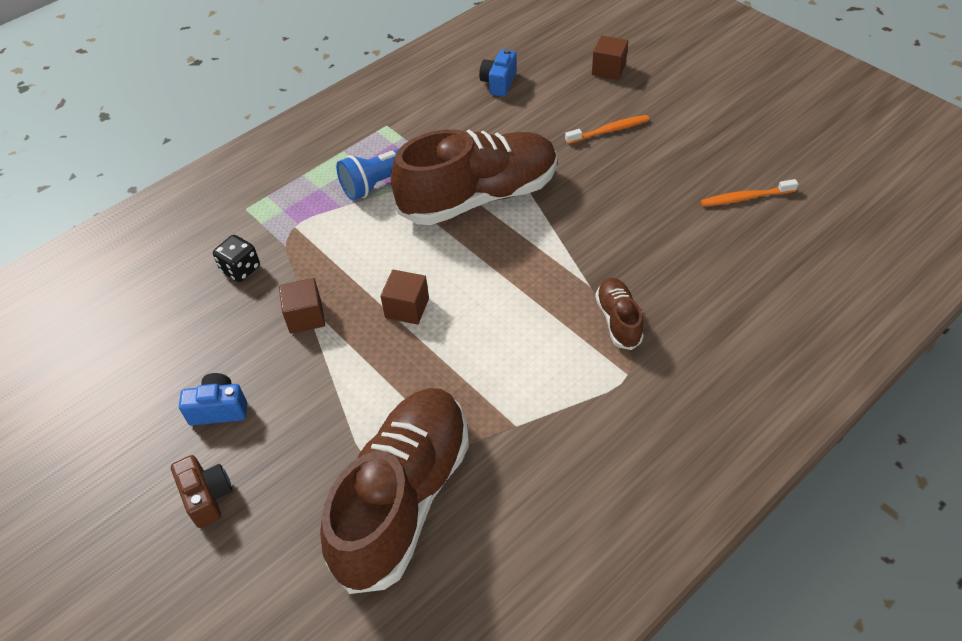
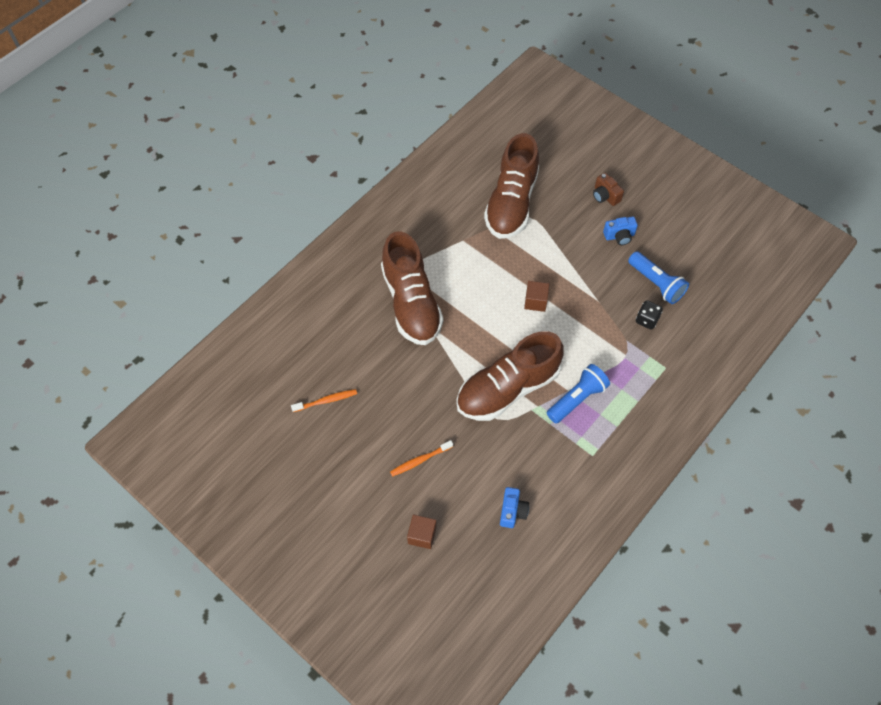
camera: 170 degrees right, 10 degrees up
brown cube [279,278,325,334] -> none
brown shoe [595,278,644,350] -> brown shoe [381,231,443,345], size x2.24
none -> blue flashlight [628,251,689,304]

